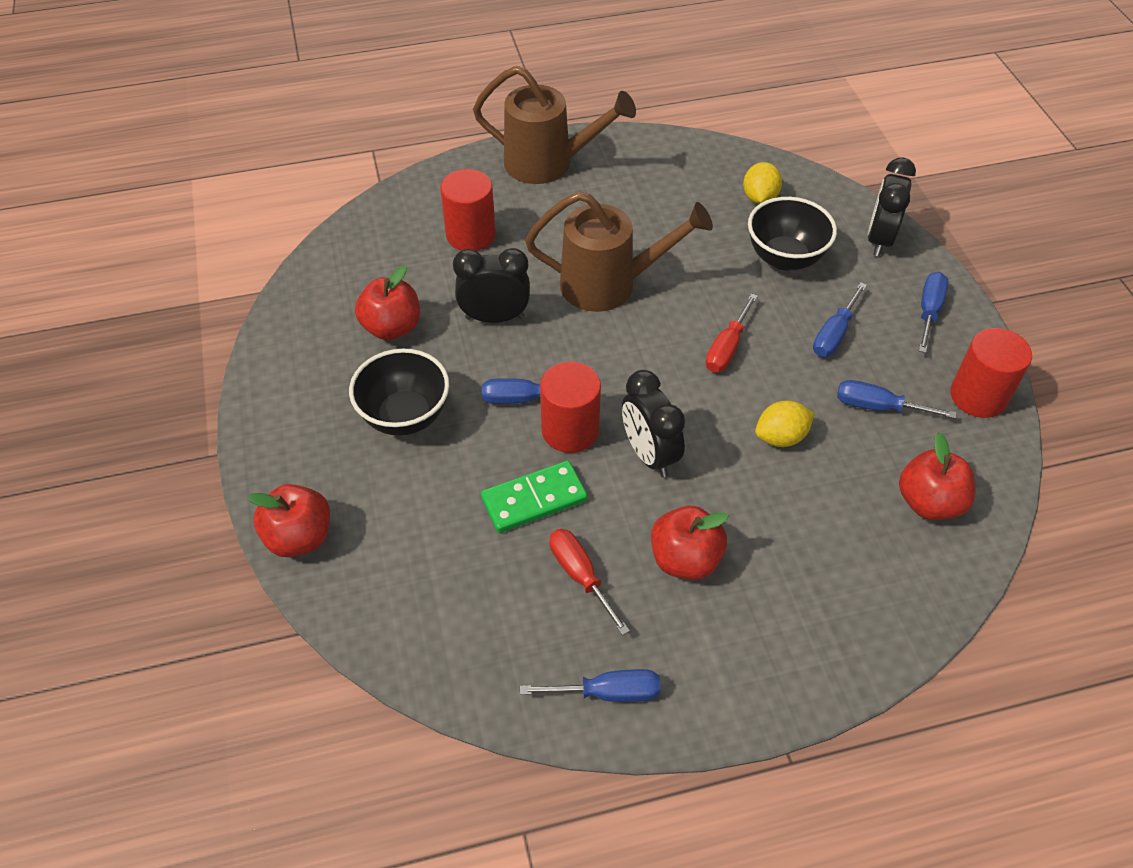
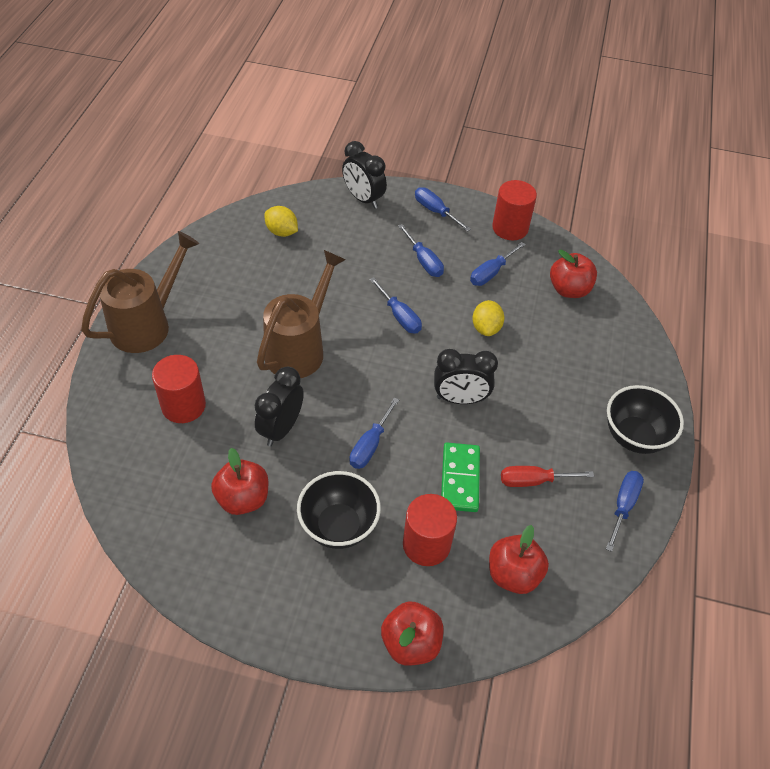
camera: 65 degrees left, 0 degrees up
red cylinder [540,361,601,453] -> red cylinder moved to [403,494,457,566]
red apple [651,506,728,580] -> red apple moved to [489,525,549,594]
red screwdriver [706,293,758,372] -> blue screwdriver [370,277,422,334]
black bowl [748,197,837,270] -> black bowl moved to [607,385,684,454]

